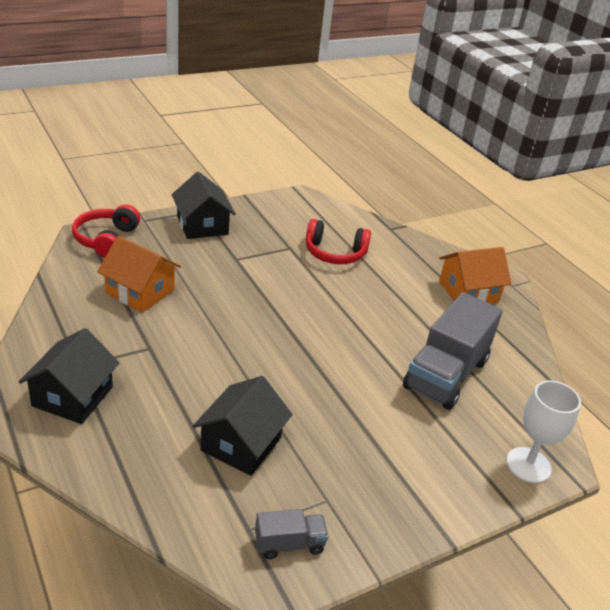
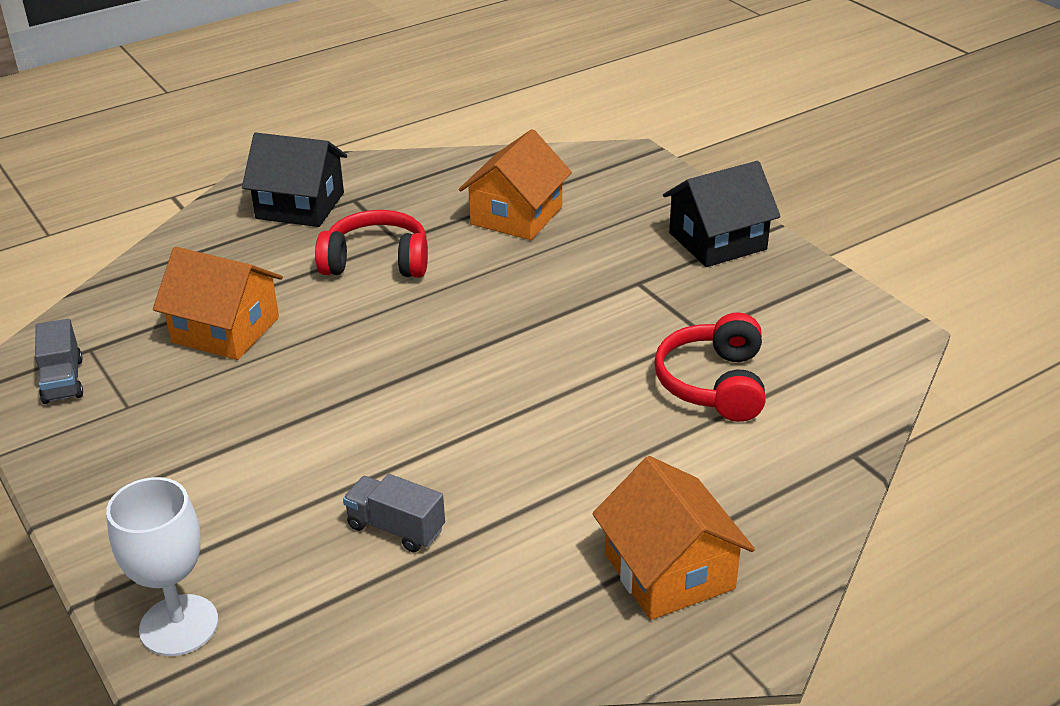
camera: 90 degrees right, 0 degrees up
red headphones [72,204,140,258] -> red headphones moved to [315,210,428,278]
black house [193,376,293,476] -> orange house [153,247,283,360]
grey truck [403,292,503,410] -> grey truck [343,474,445,552], size x0.47

